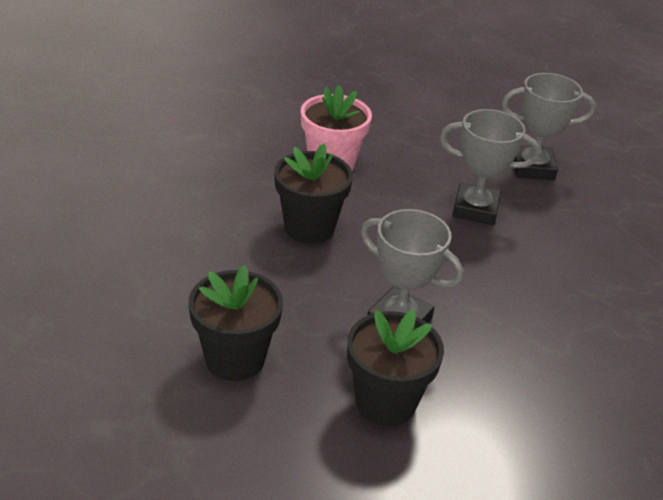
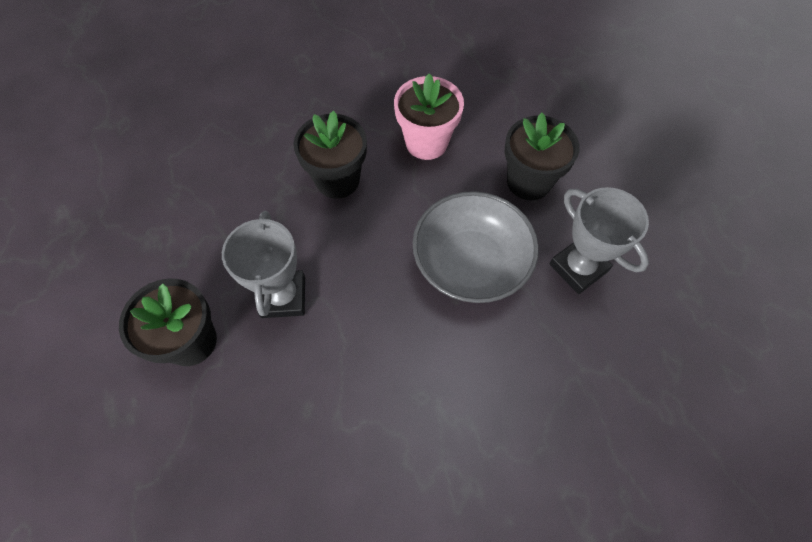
camera: 55 degrees right, 25 degrees up
black flower pot [189,265,283,381] -> black flower pot moved to [505,112,580,200]
grey trophy [440,109,540,225] -> grey bowl [413,191,539,303]

